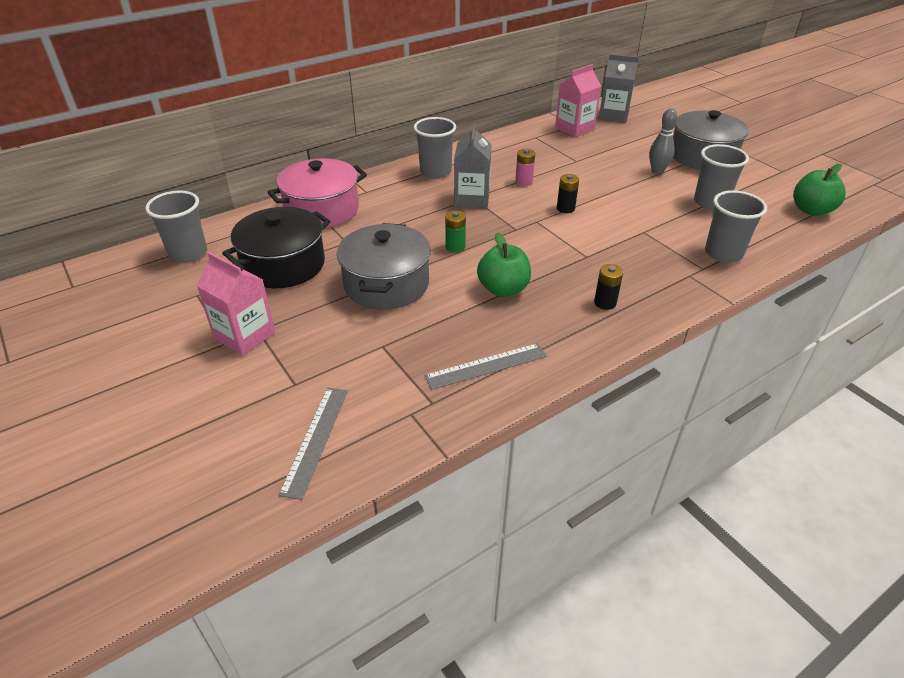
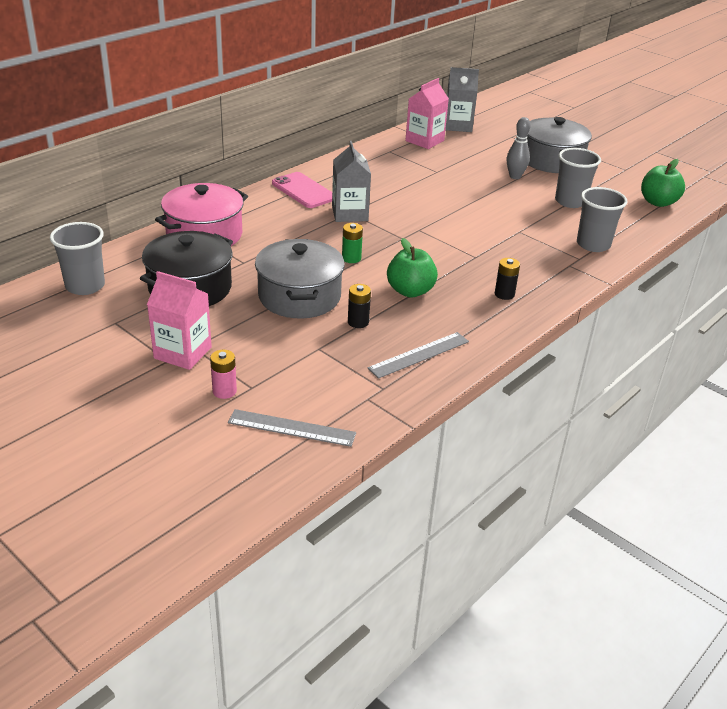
camera: 15 degrees left, 5 degrees down
grey ruler [279,387,348,500] -> grey ruler turned 75 degrees counterclockwise [228,409,356,447]
grey cup [414,117,456,179] -> pink phone [272,172,332,208]
pink battery [515,149,535,186] -> pink battery moved to [210,350,237,399]
black battery [557,174,579,213] -> black battery moved to [348,284,371,328]

